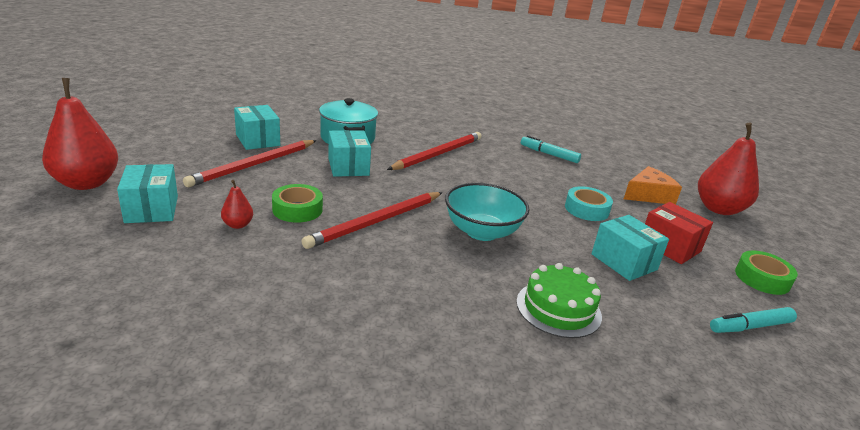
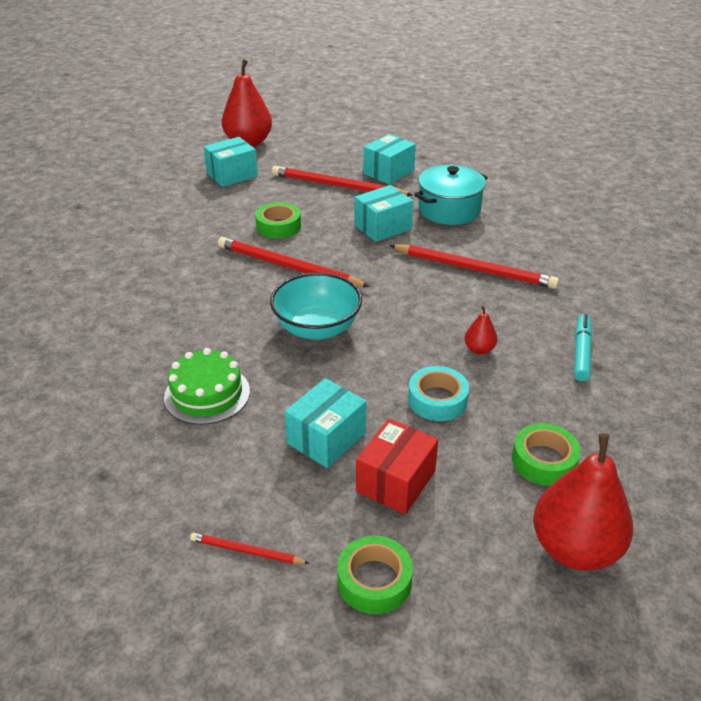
camera: 75 degrees right, 10 degrees up
red pear [221,180,253,229] -> red pear moved to [465,306,497,355]
orange cheese [624,166,682,204] -> green tape [512,423,581,486]
turquoise marker [710,307,797,333] -> red pencil [190,533,309,564]

